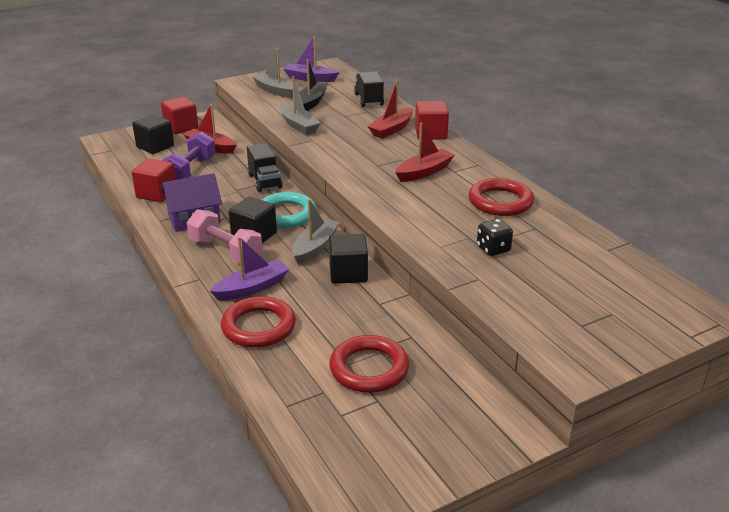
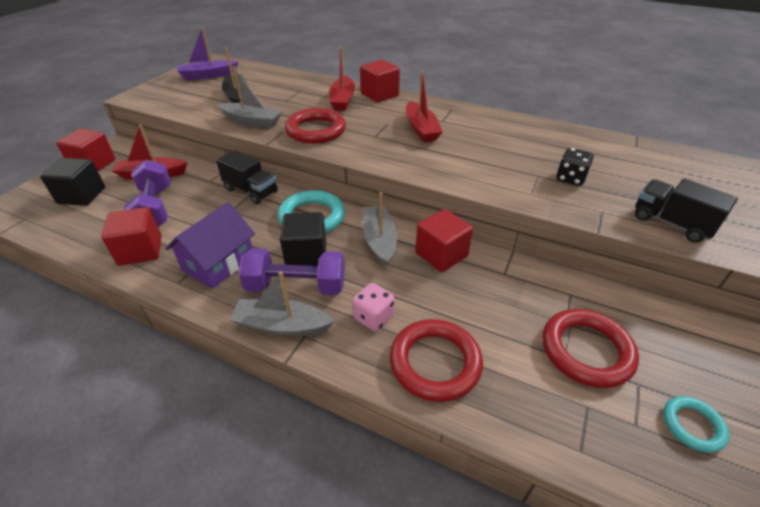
camera: 35 degrees left, 10 degrees up
pink dumbbell [187,209,263,263] -> purple dumbbell [239,248,345,295]
purple boat [210,236,289,301] -> pink dice [352,283,395,331]
grey boat [252,48,293,98] -> grey boat moved to [229,271,335,336]
black cube [329,234,368,284] -> red cube [415,209,473,272]
black truck [354,72,384,107] -> black truck moved to [635,179,738,243]
red boat [395,123,455,182] -> red boat turned 150 degrees clockwise [406,71,443,142]
red ring [469,178,534,216] -> red ring moved to [285,108,346,144]
none -> turquoise ring [663,396,729,453]

